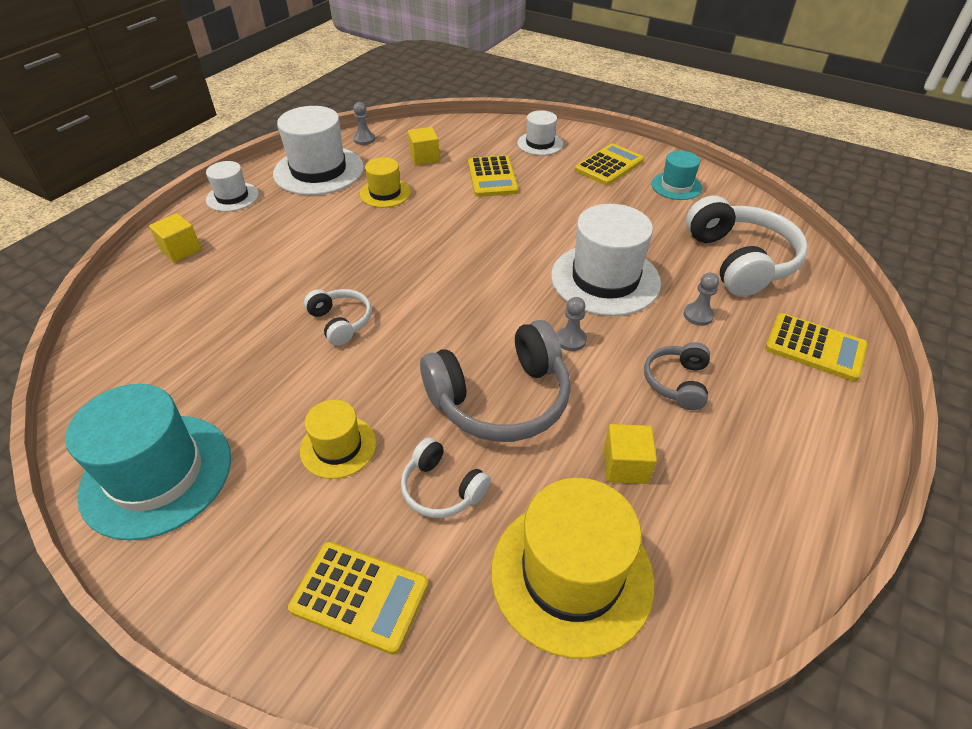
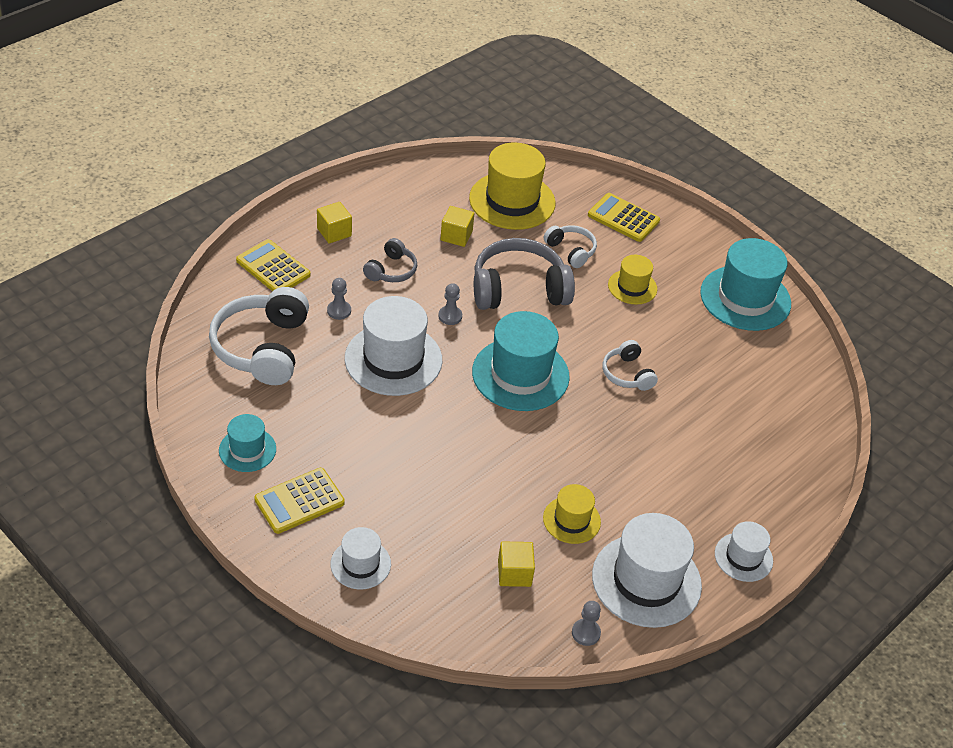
camera: 170 degrees left, 0 degrees up
yellow cube [149,213,202,263] -> yellow cube moved to [317,202,352,243]
yellow calculator [468,155,519,197] -> none
none -> turquoise hat [472,311,570,411]

